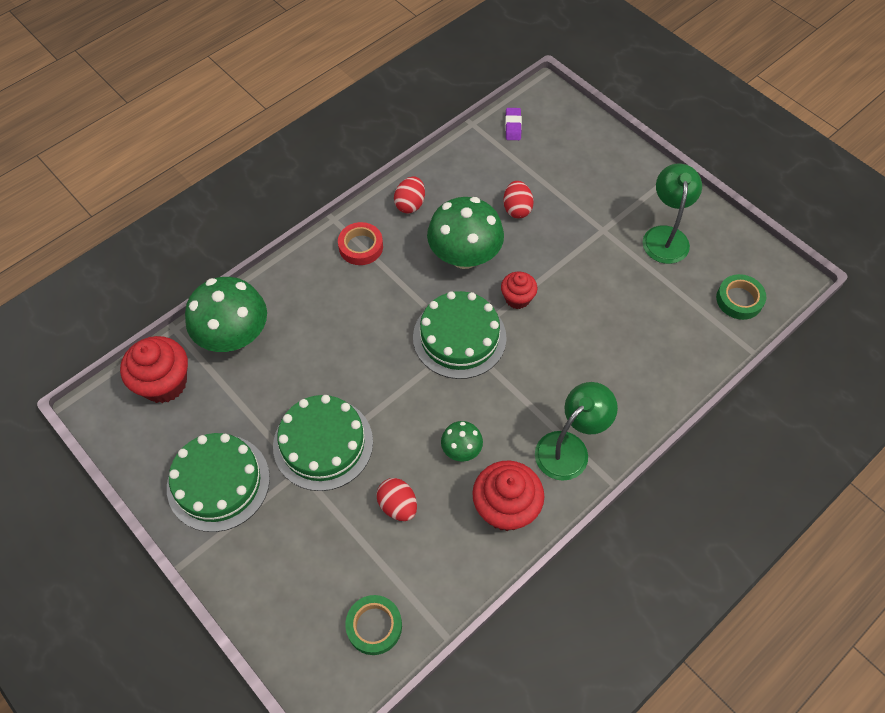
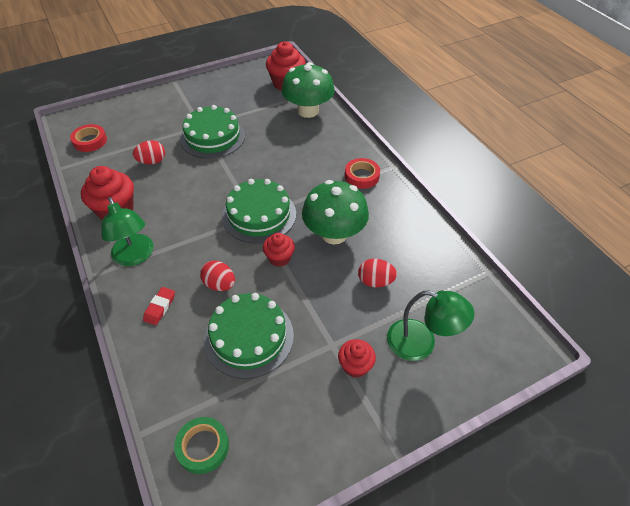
camera: 105 degrees right, 10 degrees down
green cake [167,433,270,532] -> green cake moved to [204,293,294,379]
green tape [345,595,402,655] -> red tape [70,124,107,152]
red egg [394,176,425,214] -> red egg moved to [200,261,235,291]
green mushroom [441,421,483,462] -> none
purple eraser [505,108,522,140] -> none
green lamp [643,163,702,264] -> green lamp moved to [387,291,474,361]
none -> red eraser [143,287,175,325]
none -> red cupcake [338,339,376,378]

